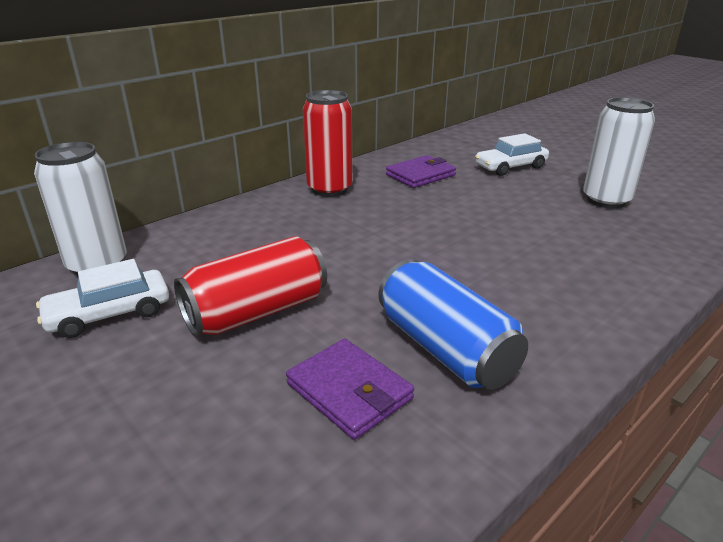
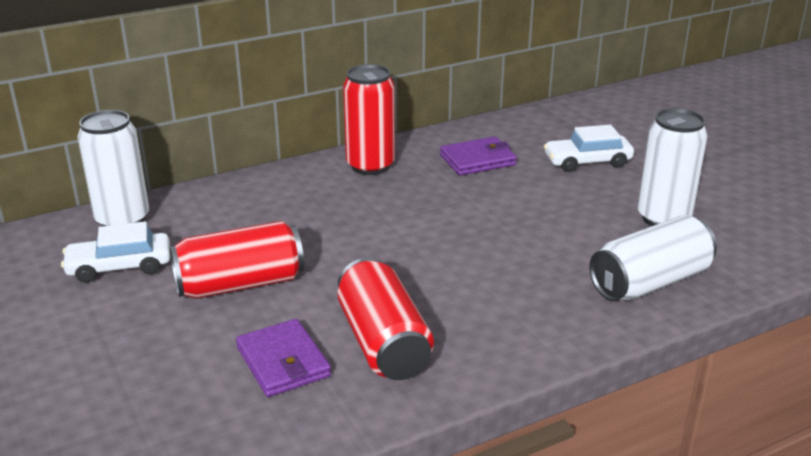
camera: 15 degrees right, 0 degrees up
blue can [379,259,528,390] -> red can [337,257,434,380]
none -> white can [589,215,717,301]

